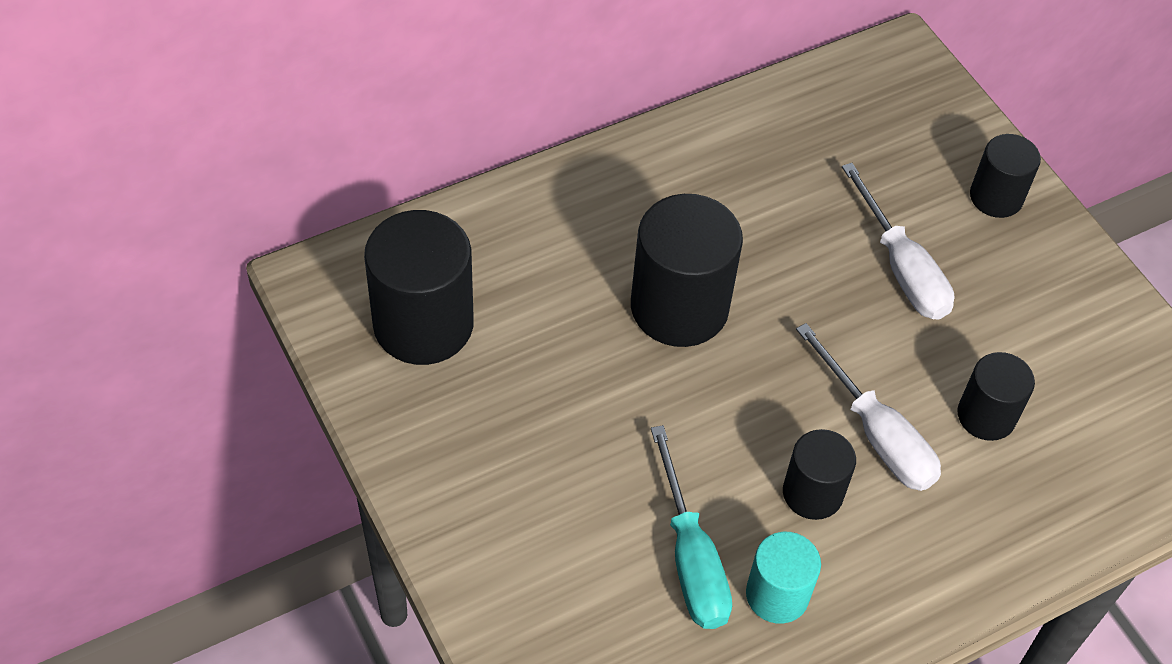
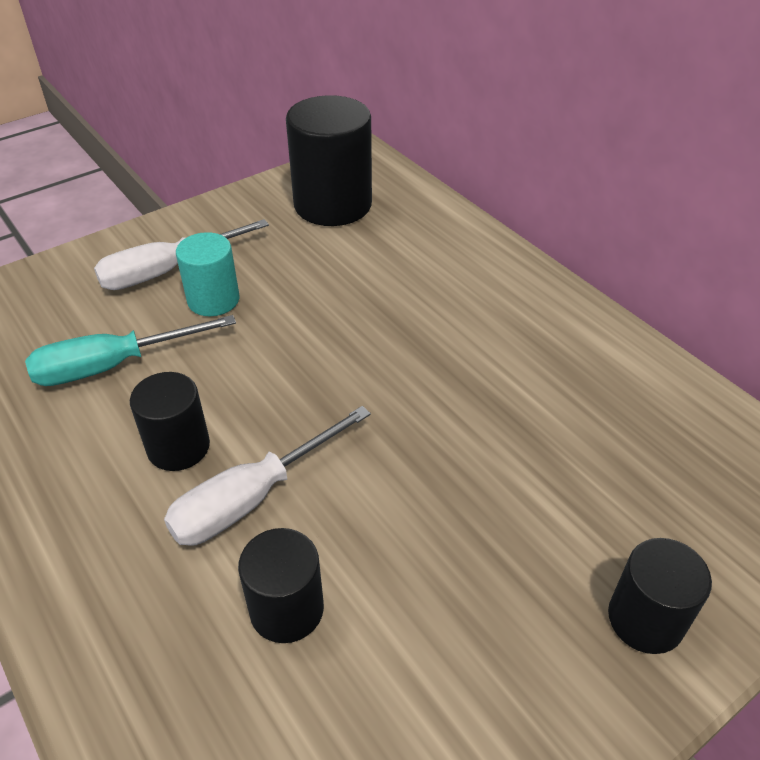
camera: 85 degrees right, 10 degrees down
black cylinder [631,194,743,347] -> none
turquoise cylinder [746,532,821,624] -> turquoise cylinder moved to [176,232,239,316]
white screwdriver [842,163,954,320] -> white screwdriver moved to [94,219,269,290]

